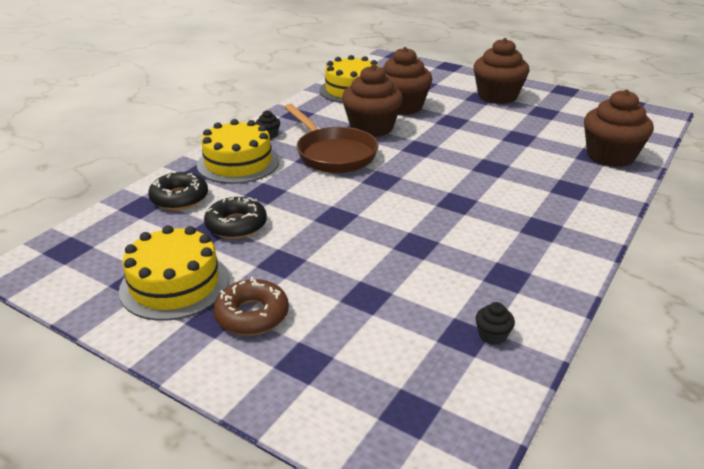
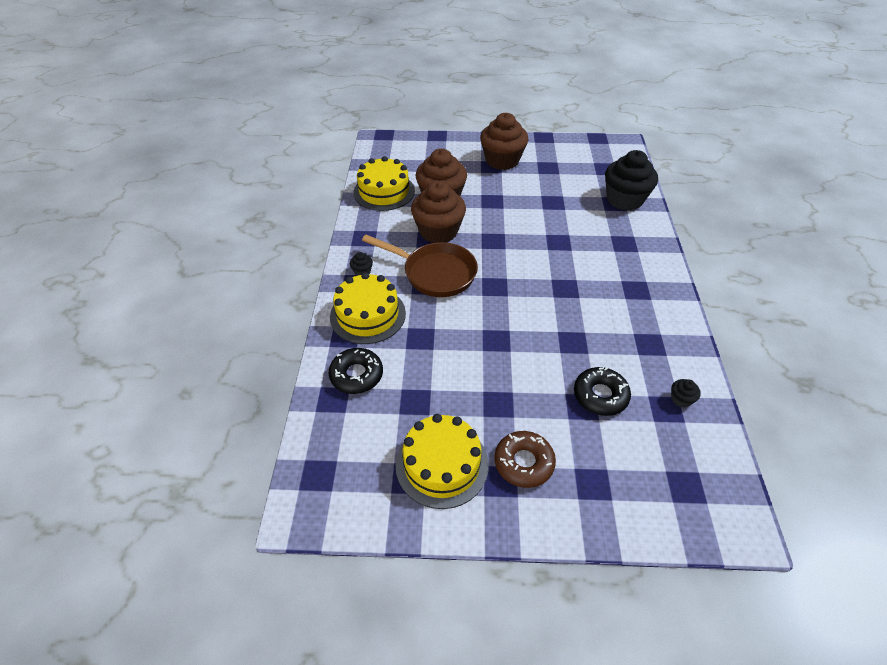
camera: 30 degrees left, 15 degrees up
black donut [204,197,267,239] -> black donut moved to [574,367,631,416]
brown cupcake [584,90,654,167] -> black cupcake [605,150,658,211]

